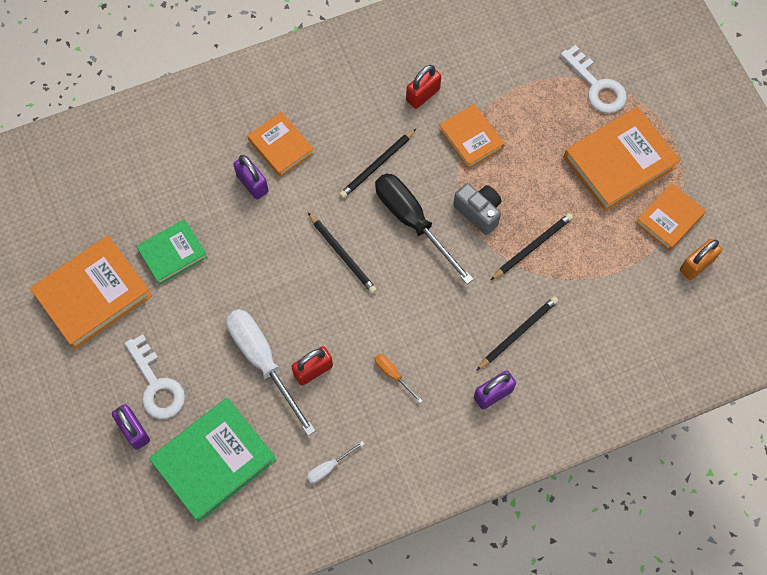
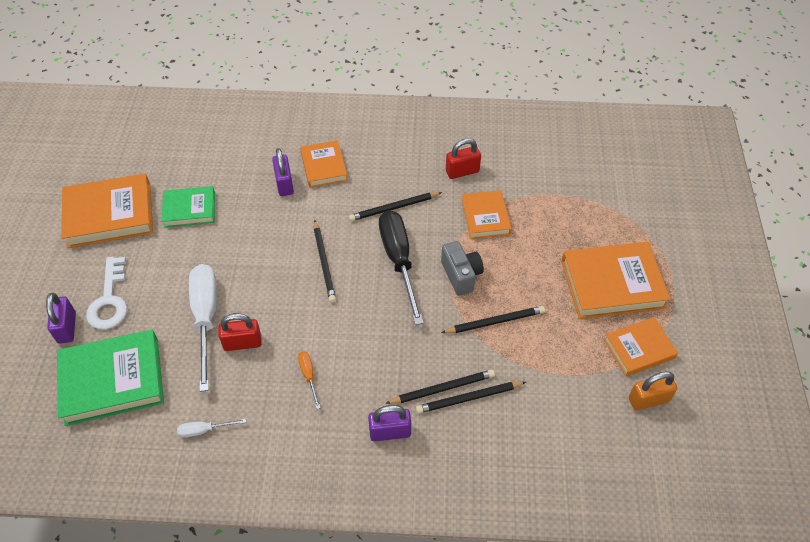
camera: 25 degrees right, 15 degrees down
white key [560,45,627,113] -> none
none -> black pencil [416,382,526,414]

